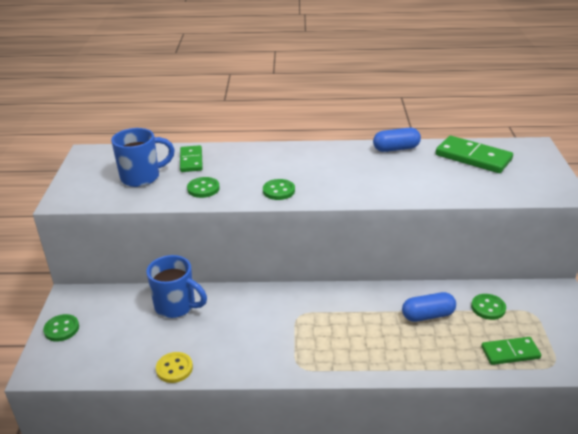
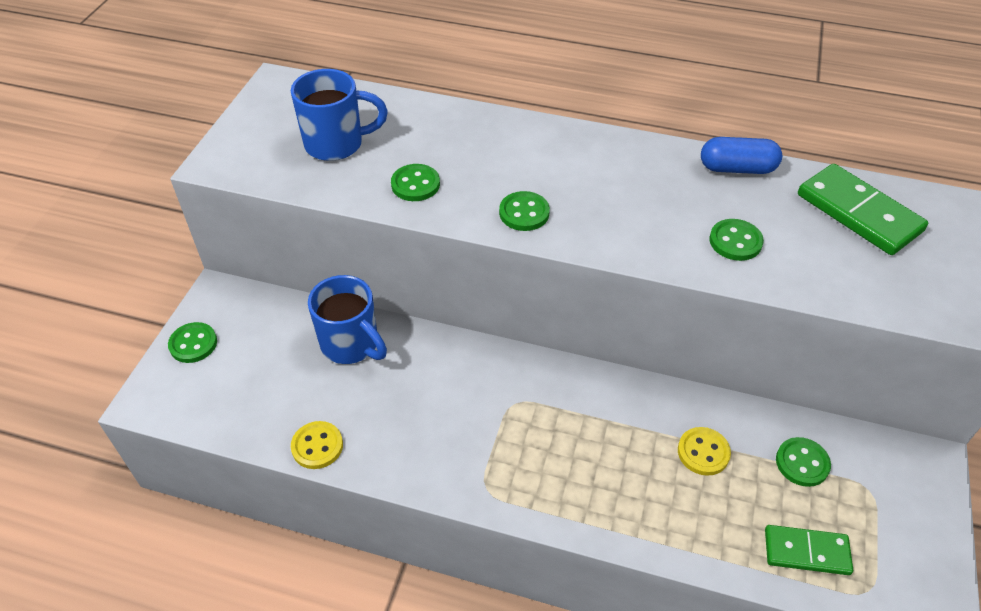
camera: 15 degrees right, 15 degrees up
green domino [180,145,203,172] -> none
blue capsule [402,292,456,322] -> yellow button [678,427,731,476]
none -> green button [709,219,764,261]

